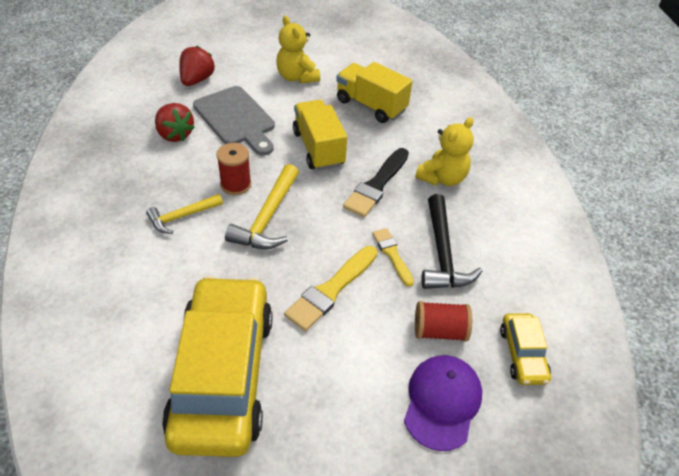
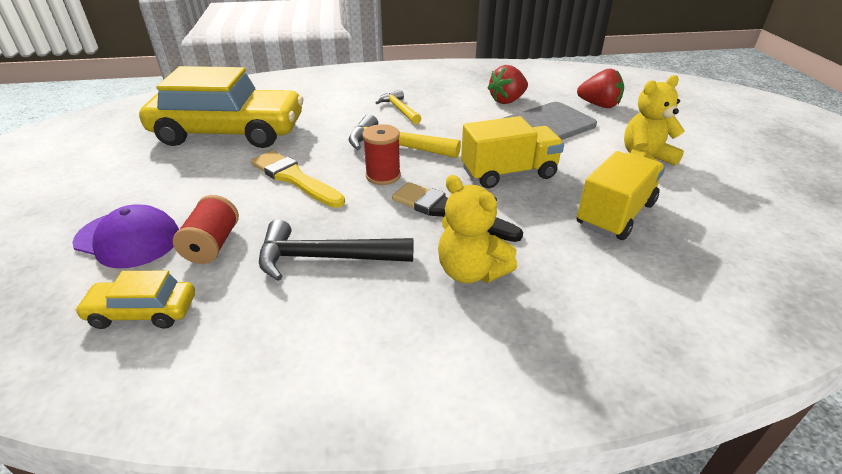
camera: 95 degrees right, 10 degrees down
red spool [217,143,251,195] -> red spool moved to [362,124,401,185]
yellow brush [372,228,414,287] -> none

